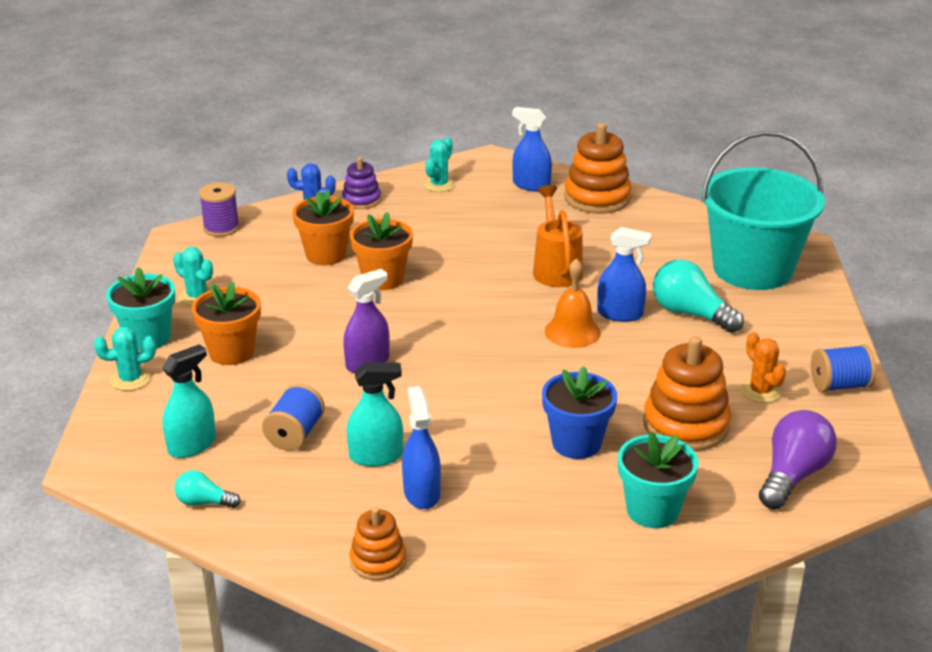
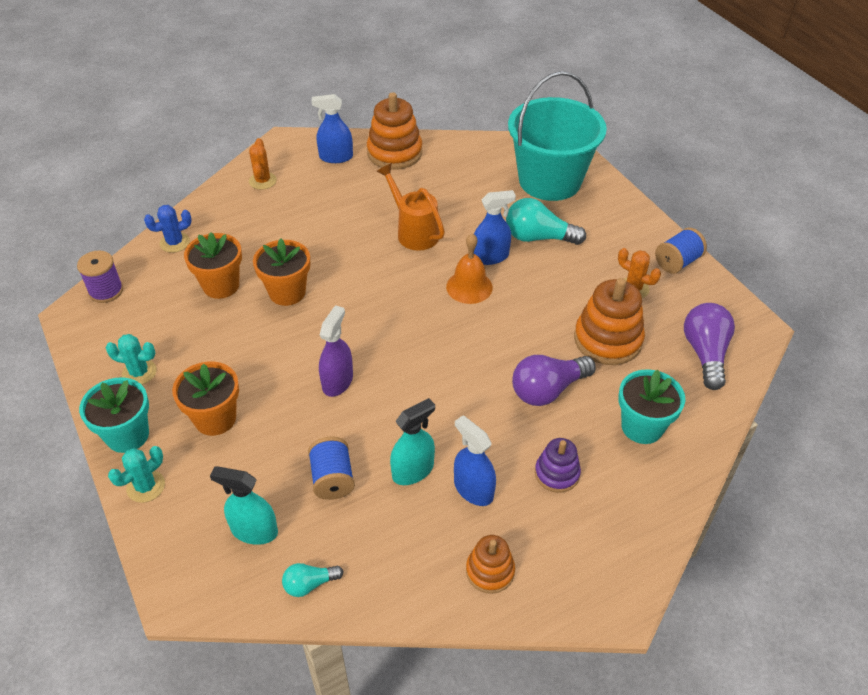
camera: 30 degrees left, 15 degrees up
turquoise spray bottle [162,344,216,458] -> turquoise spray bottle turned 90 degrees counterclockwise [210,466,278,545]
purple stacking toy [342,157,381,209] -> purple stacking toy moved to [535,438,581,493]
turquoise cactus [424,137,455,192] -> orange cactus [249,138,277,190]
blue flower pot [542,366,617,459] -> purple light bulb [512,355,596,406]

